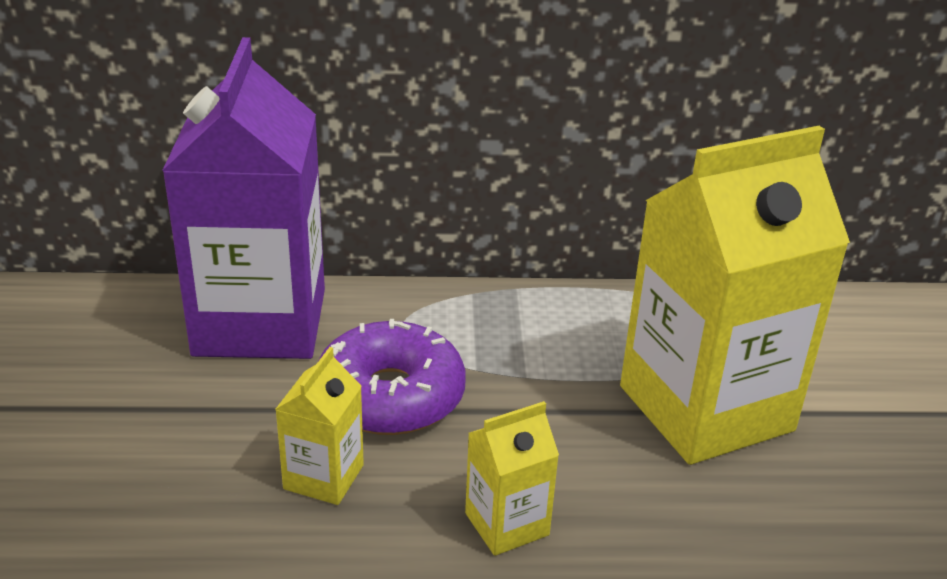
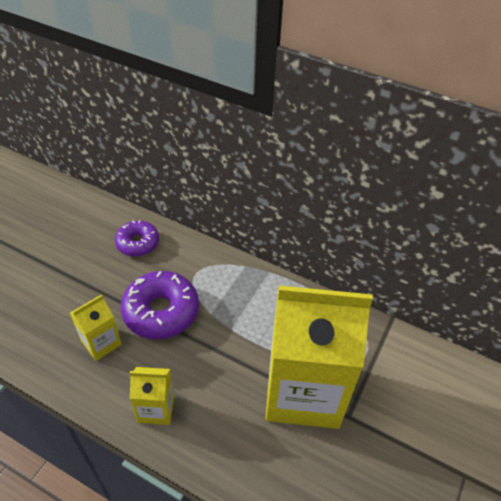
camera: 30 degrees right, 15 degrees up
purple carton [162,37,325,359] -> purple donut [115,220,159,257]

